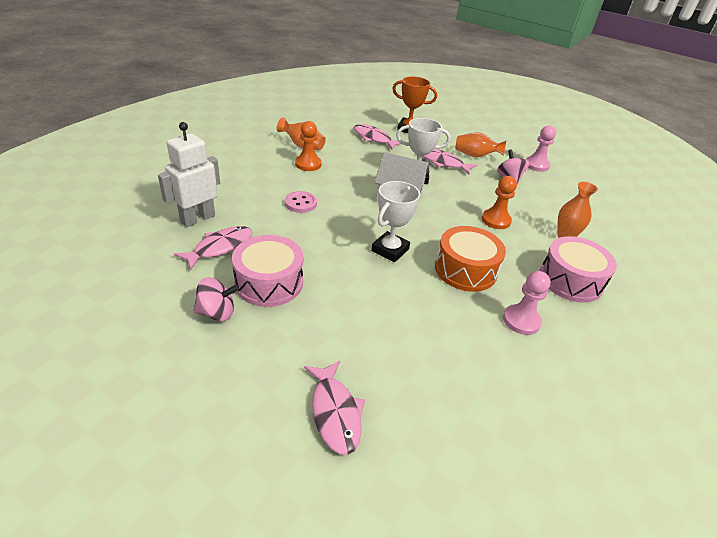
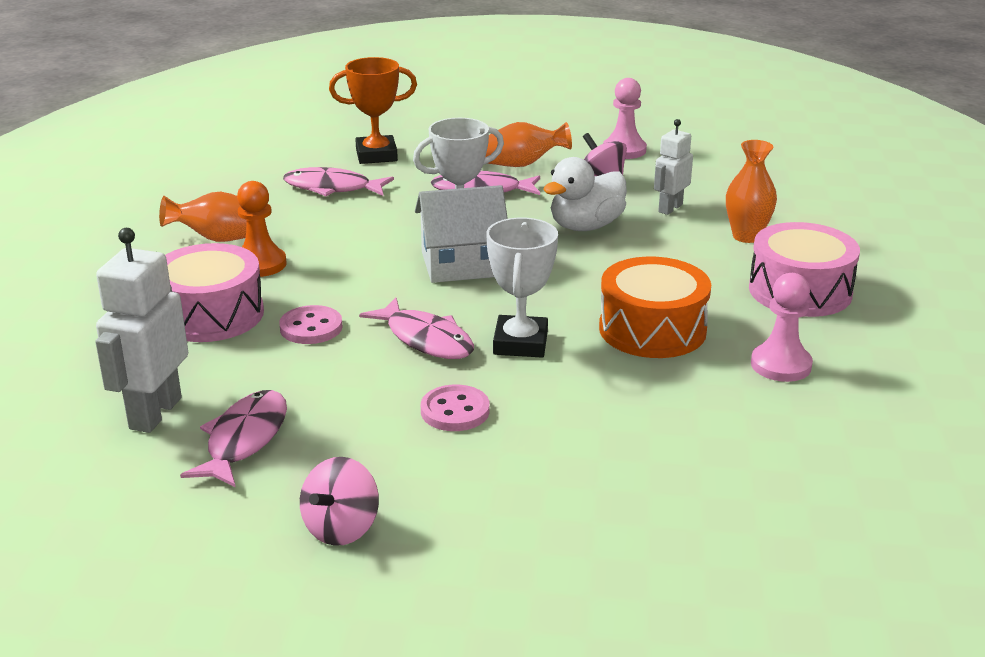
camera: 25 degrees left, 10 degrees down
pink spinning top [193,278,239,321] -> pink spinning top turned 150 degrees clockwise [300,457,379,546]
pink drum [232,235,303,307] -> pink drum moved to [165,243,264,342]
pink fish [304,360,365,455] -> pink fish moved to [359,298,474,359]
orange pawn [482,176,517,229] -> none
none -> pink button [421,385,490,431]
none -> white duck [543,157,627,231]
none -> white robot [654,119,693,215]

